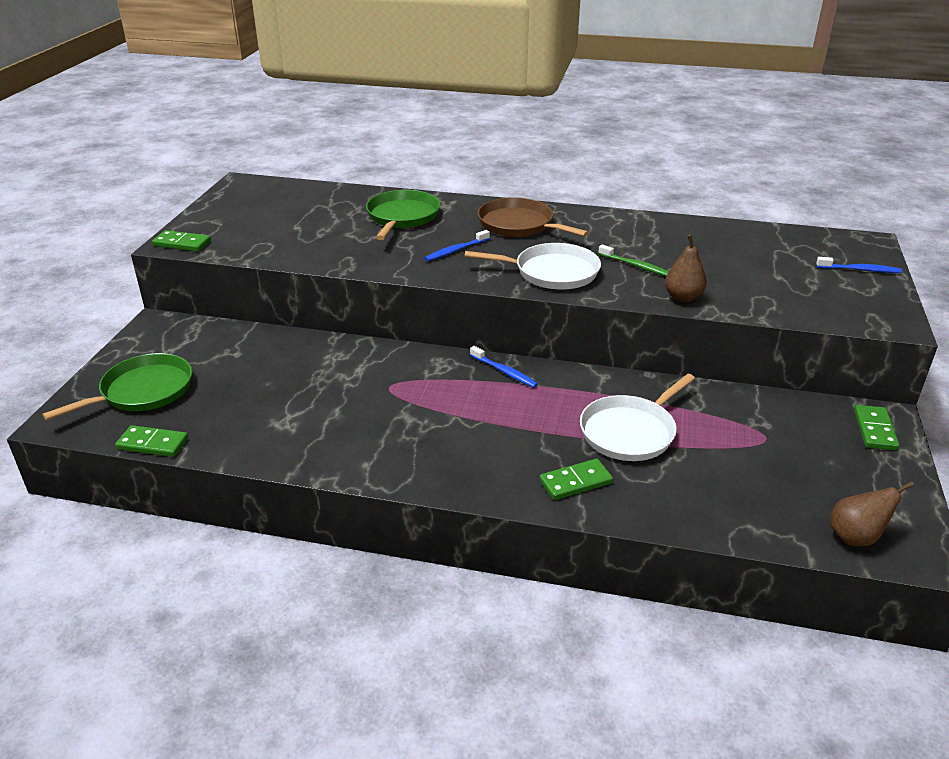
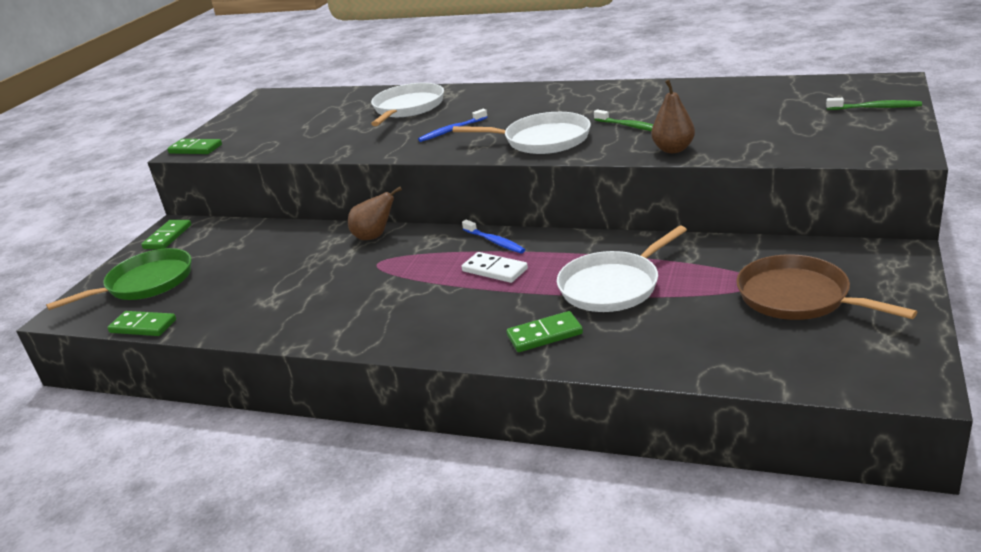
camera: 10 degrees right, 5 degrees down
green pan [366,190,440,240] -> white pan [371,83,444,126]
brown pan [478,197,589,237] -> brown pan moved to [736,254,917,320]
blue toothbrush [816,257,902,273] -> green toothbrush [826,98,922,110]
brown pear [830,481,914,546] -> brown pear moved to [348,186,402,240]
green domino [854,405,899,450] -> green domino moved to [141,220,191,249]
none -> white domino [462,252,528,283]

